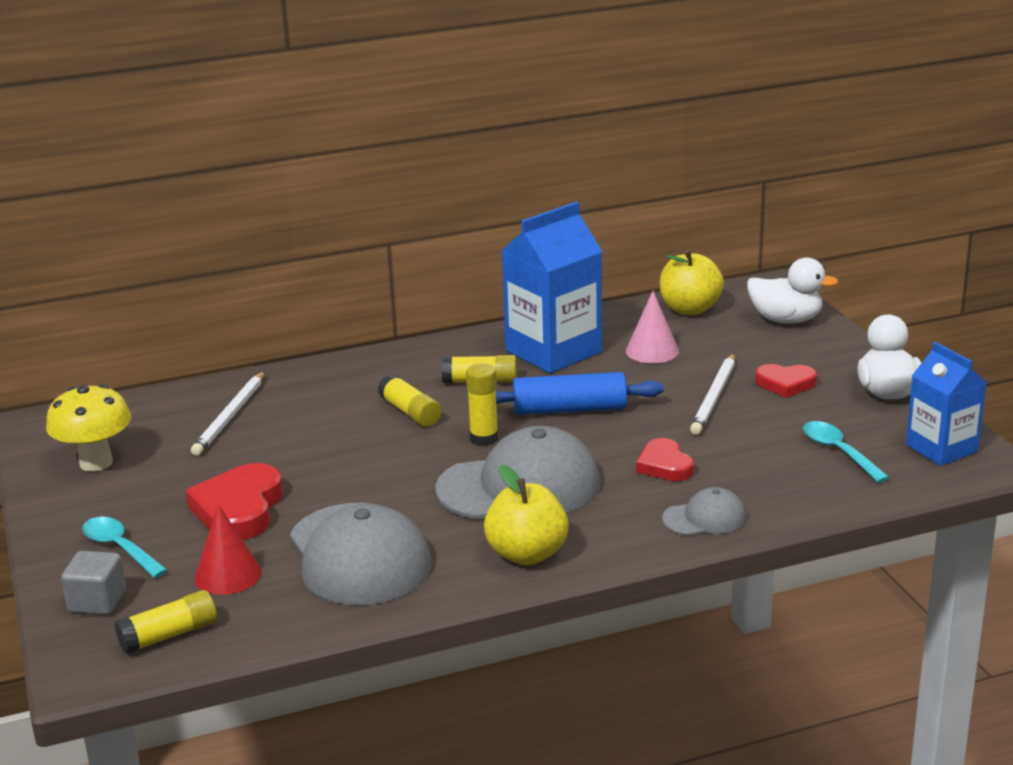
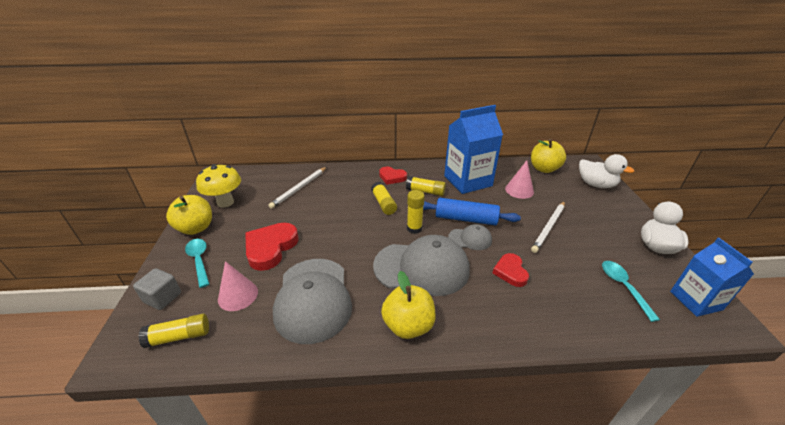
camera: 15 degrees right, 10 degrees up
red cone [194,504,262,595] -> pink cone [218,261,258,311]
grey cap [662,487,746,536] -> grey cap moved to [448,224,492,250]
red heart [755,364,817,398] -> red heart moved to [379,166,407,185]
none -> yellow apple [166,195,212,235]

